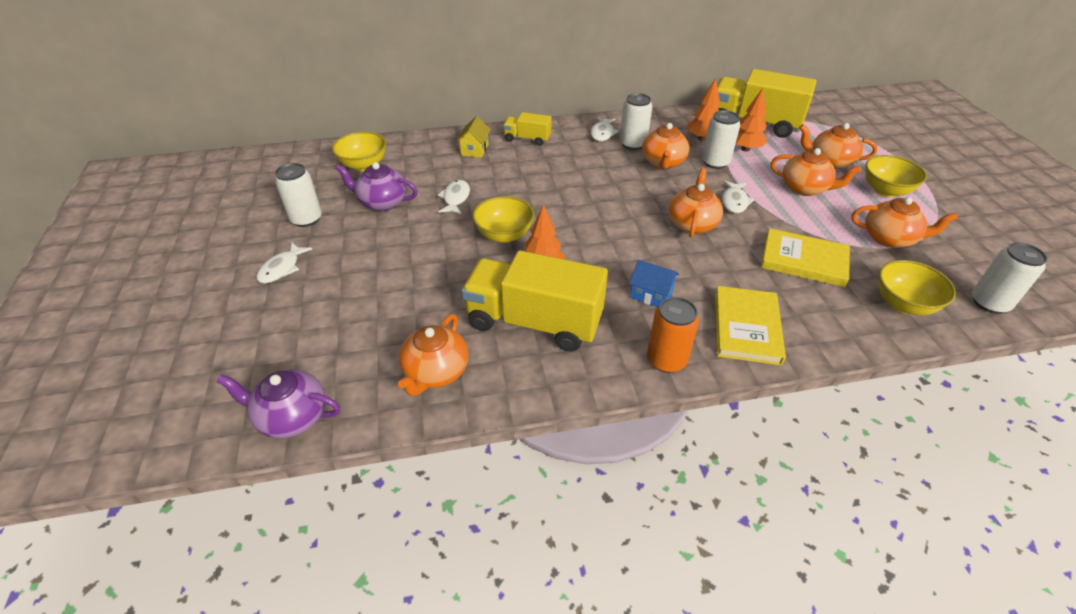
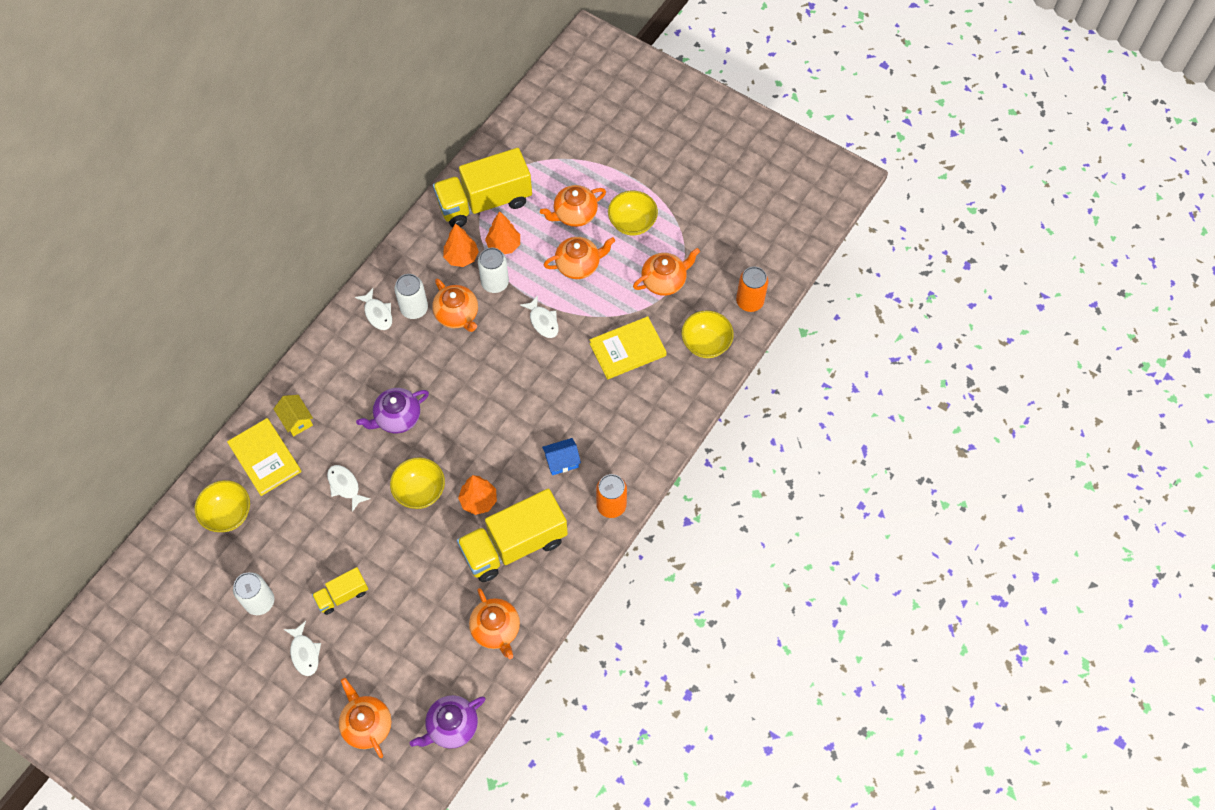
camera: 45 degrees left, 20 degrees up
purple teapot [335,162,418,211] -> purple teapot moved to [356,388,429,433]
yellow truck [503,112,552,146] -> yellow truck moved to [312,567,368,615]
orange teapot [669,168,723,237] -> orange teapot moved to [339,678,391,758]
yellow book [715,286,786,365] -> yellow book moved to [227,418,301,496]
white can [972,242,1048,314] -> orange can [736,267,768,312]

